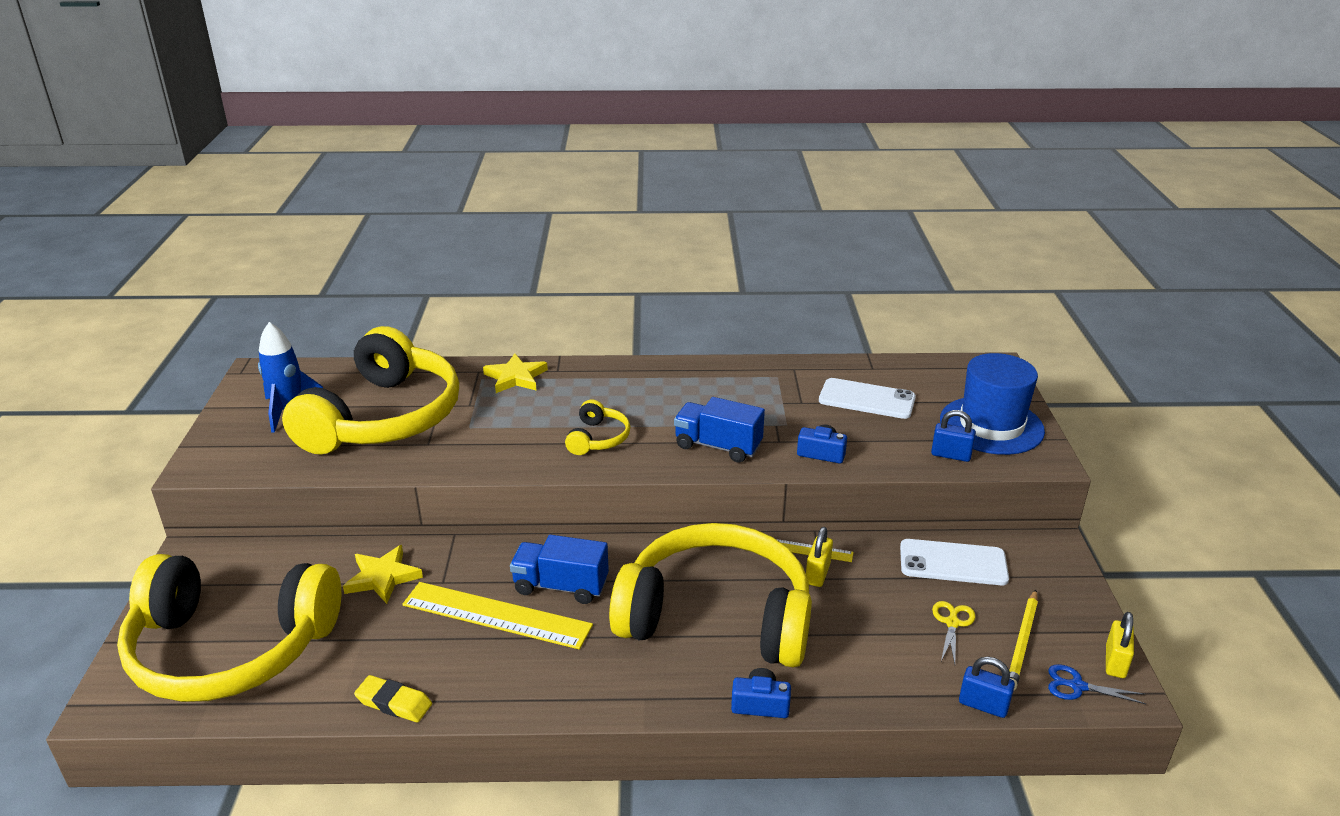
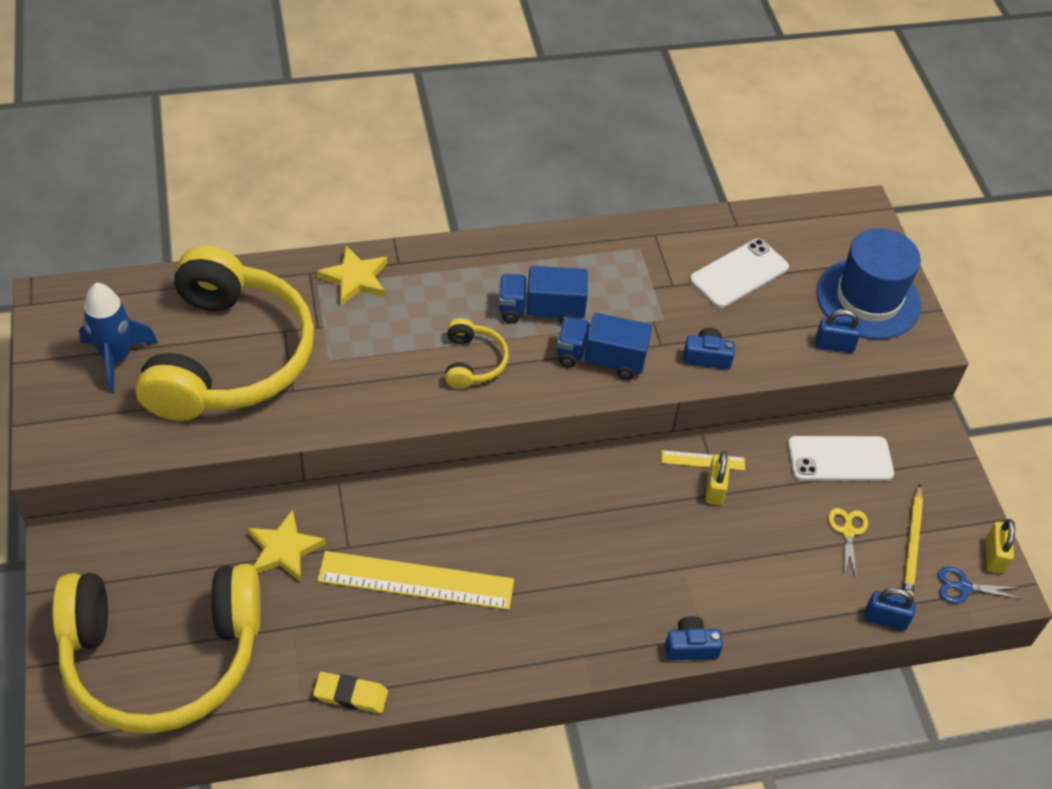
camera: 15 degrees left, 20 degrees up
blue truck [510,535,609,604] -> blue truck moved to [499,266,588,324]
yellow headphones [609,523,812,668] -> none
white phone [819,378,916,419] -> white phone turned 45 degrees counterclockwise [690,239,789,308]

